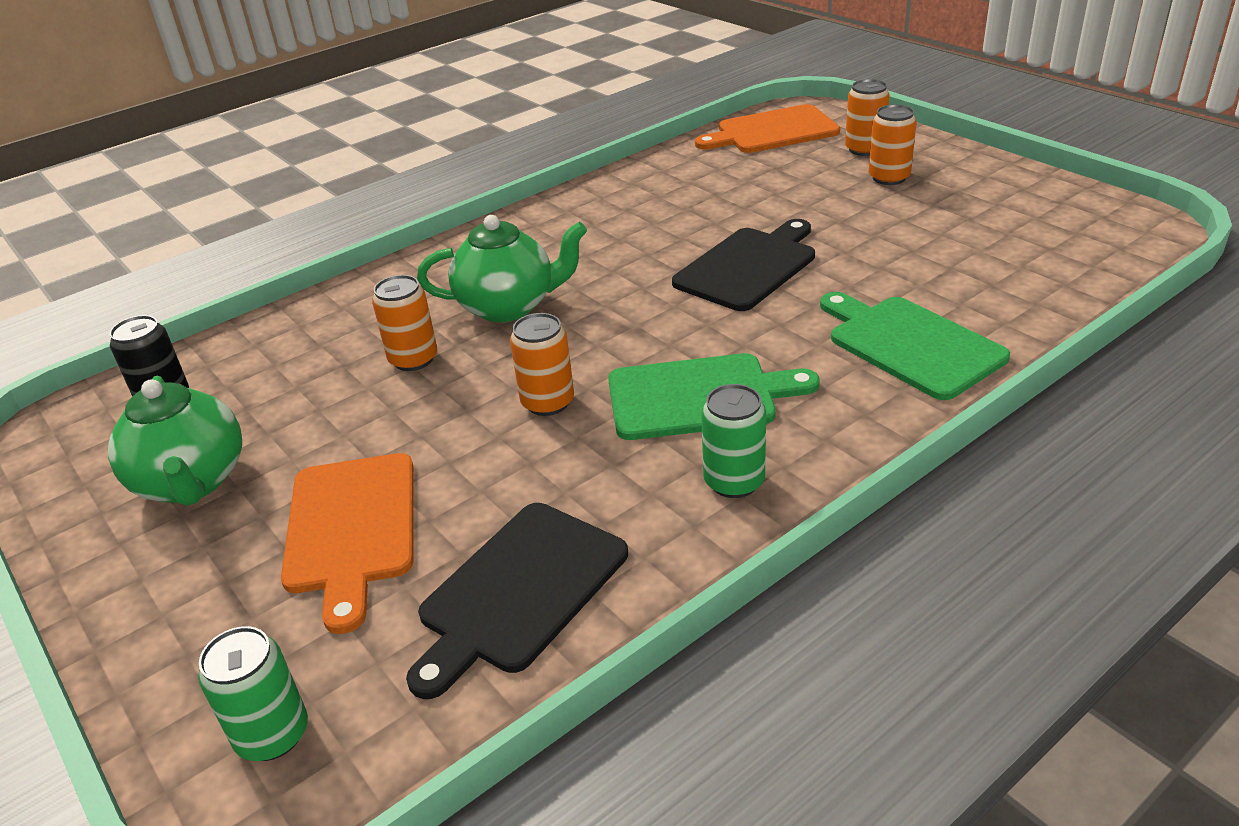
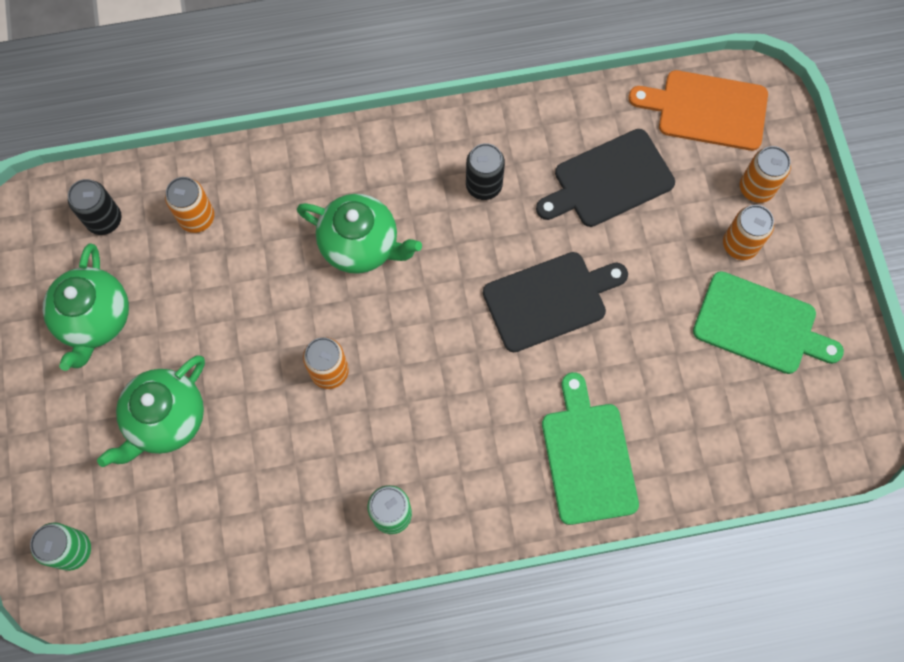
camera: 25 degrees right, 35 degrees up
orange cutting board [281,453,414,634] -> green teapot [97,356,205,467]
orange can [372,275,437,371] -> orange can moved to [165,177,214,233]
black cutting board [406,503,628,699] -> black cutting board moved to [536,129,675,227]
green cutting board [608,353,820,440] -> green cutting board moved to [693,271,844,374]
none -> black can [466,143,505,200]

